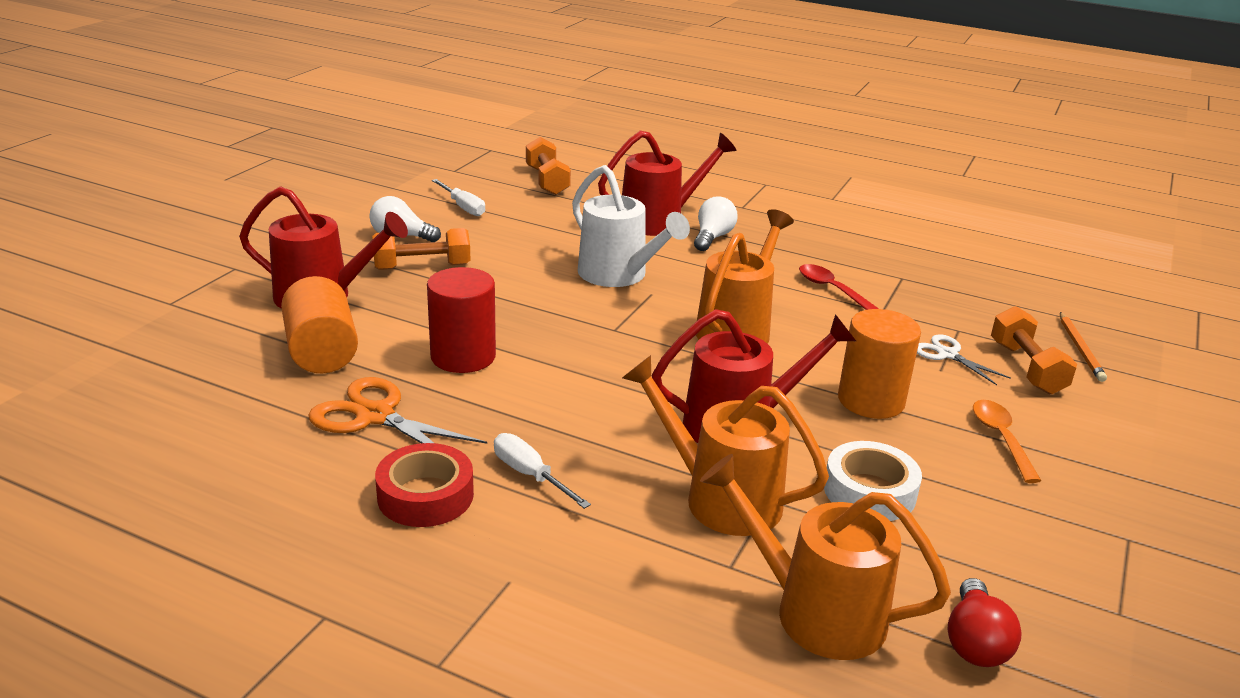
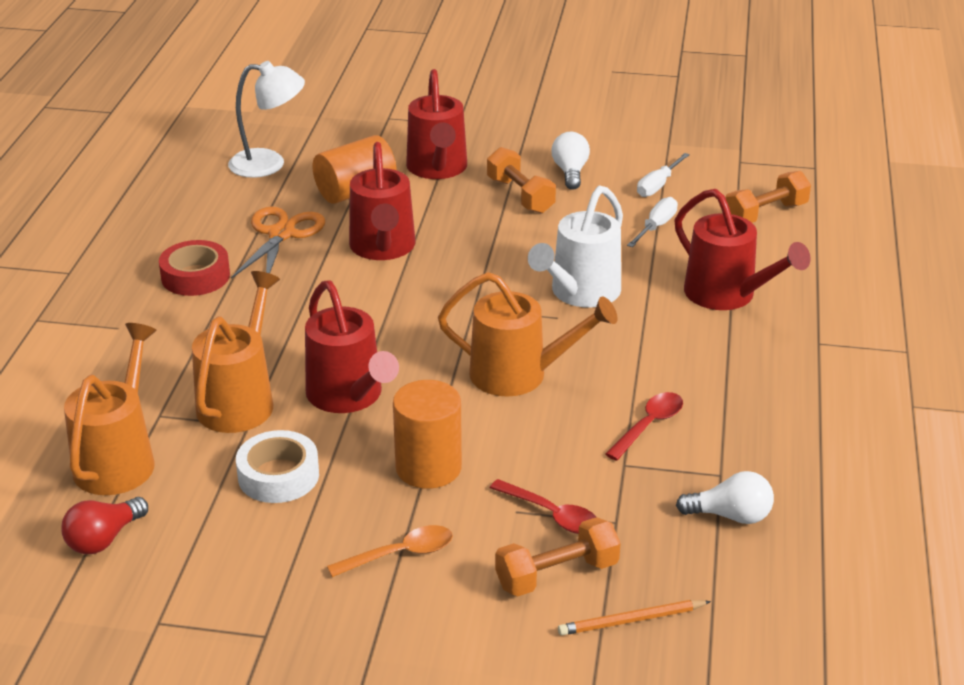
camera: 75 degrees right, 5 degrees up
red cylinder [427,267,496,373] -> red watering can [349,142,415,260]
white screwdriver [494,433,591,509] -> white screwdriver moved to [627,197,678,247]
white light bulb [694,196,737,251] -> white light bulb moved to [676,471,774,524]
white scissors [917,334,1011,385] -> red spoon [490,479,596,534]
red light bulb [947,578,1022,667] -> red light bulb turned 45 degrees counterclockwise [61,497,148,554]
none -> white lamp [228,61,305,178]

